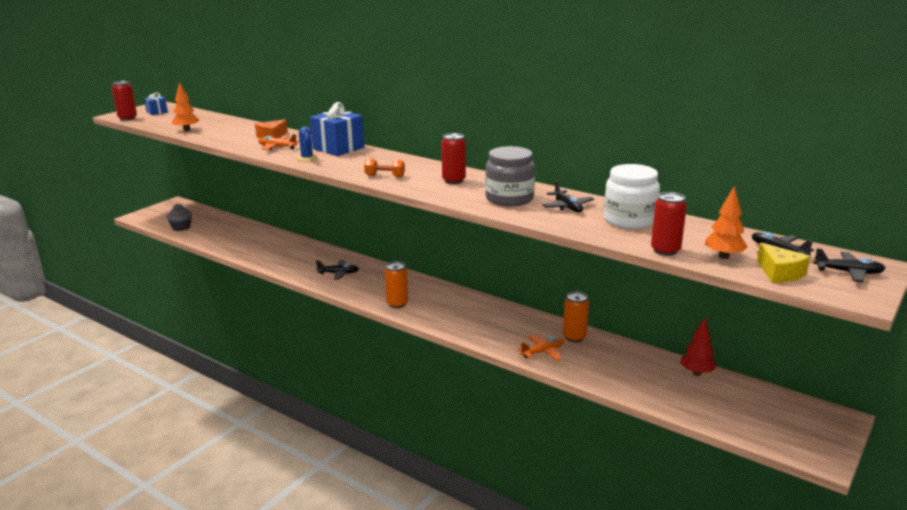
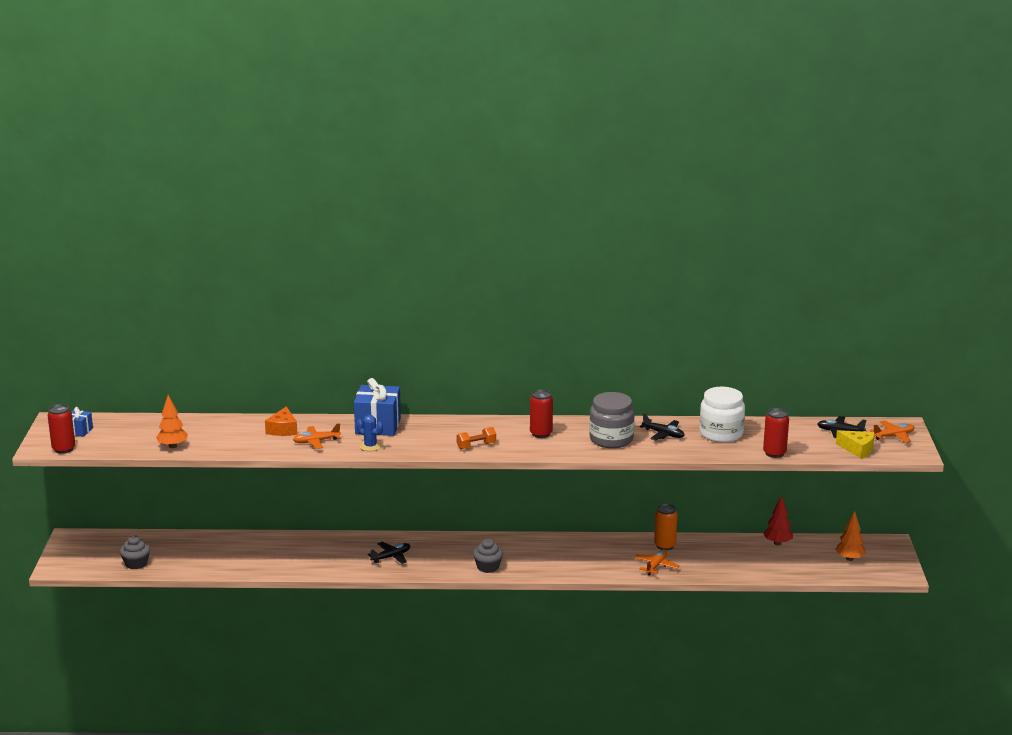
camera: 35 degrees left, 0 degrees up
orange can [385,262,408,308] -> grey cupcake [473,539,503,573]
orange tree [705,186,748,259] -> orange tree moved to [835,511,866,561]
black plane [814,248,886,282] -> orange plane [870,421,915,443]

